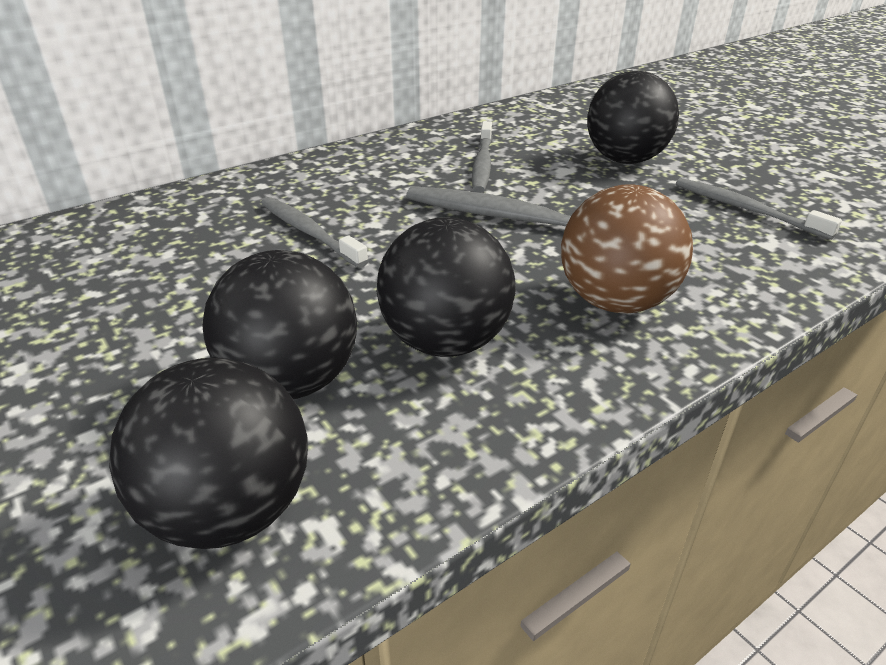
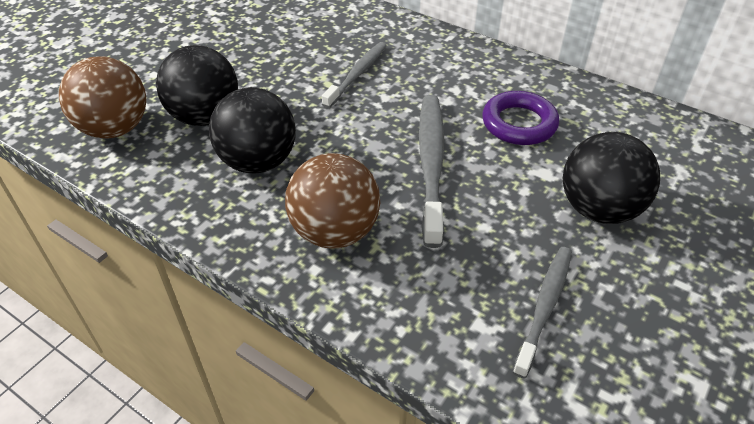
camera: 70 degrees right, 10 degrees up
black ball [109,358,308,549] -> brown ball [59,56,146,138]
grey toothbrush [472,121,492,193] -> purple ring [482,91,559,145]

